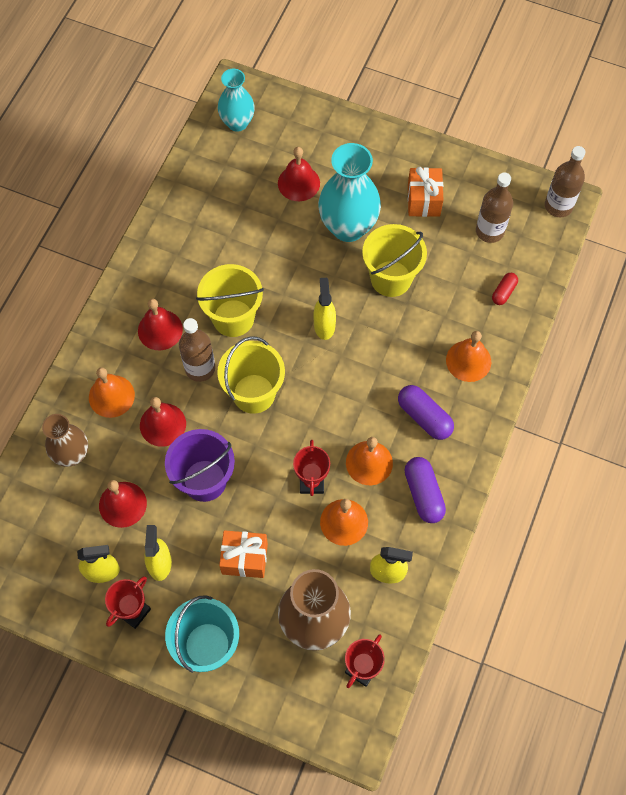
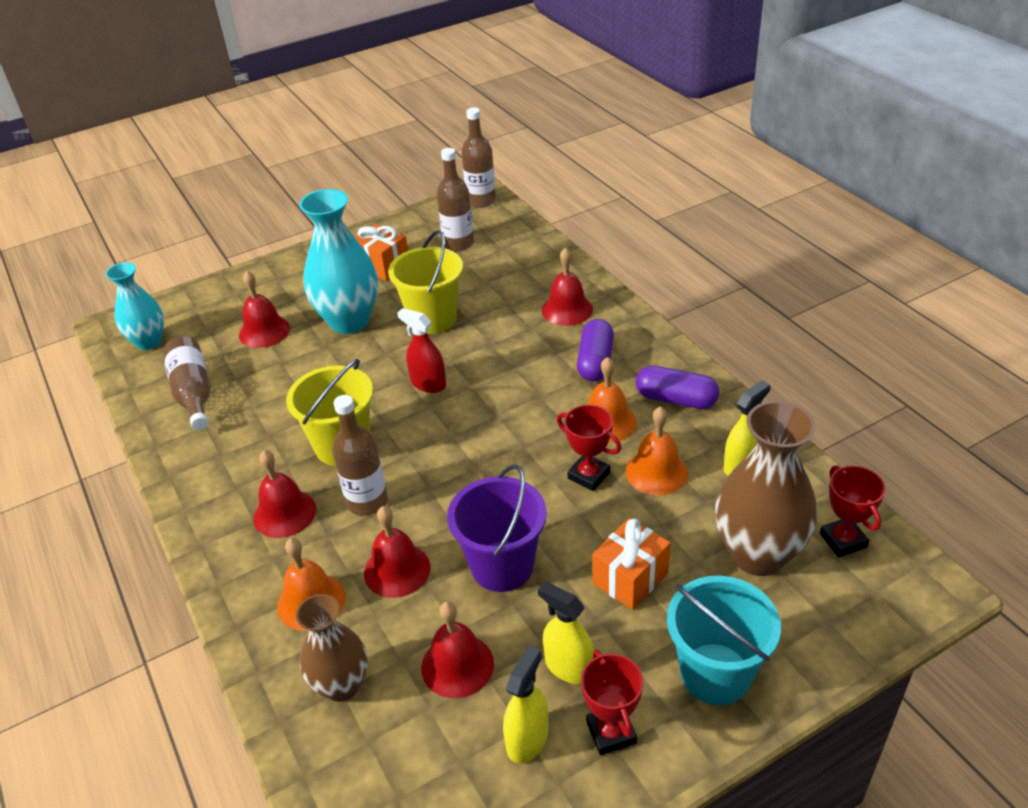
camera: 50 degrees left, 25 degrees down
yellow bucket [217,336,285,414] -> none
yellow spray bottle [313,278,336,340] -> red spray bottle [397,308,446,393]
purple capsule [398,385,454,440] -> purple capsule turned 75 degrees counterclockwise [577,319,614,381]
orange bell [446,331,491,382] -> red bell [542,247,593,326]
red capsule [492,273,518,305] -> none
none -> brown bottle [163,336,211,430]

